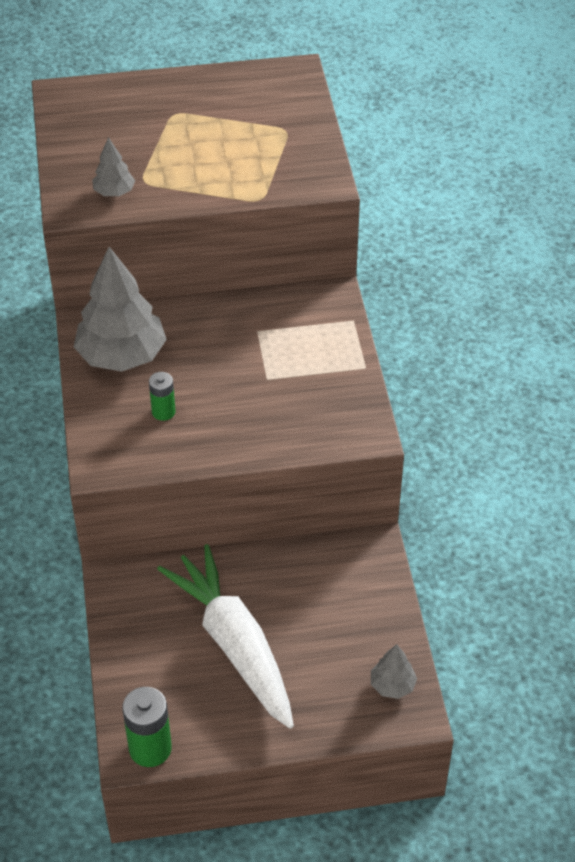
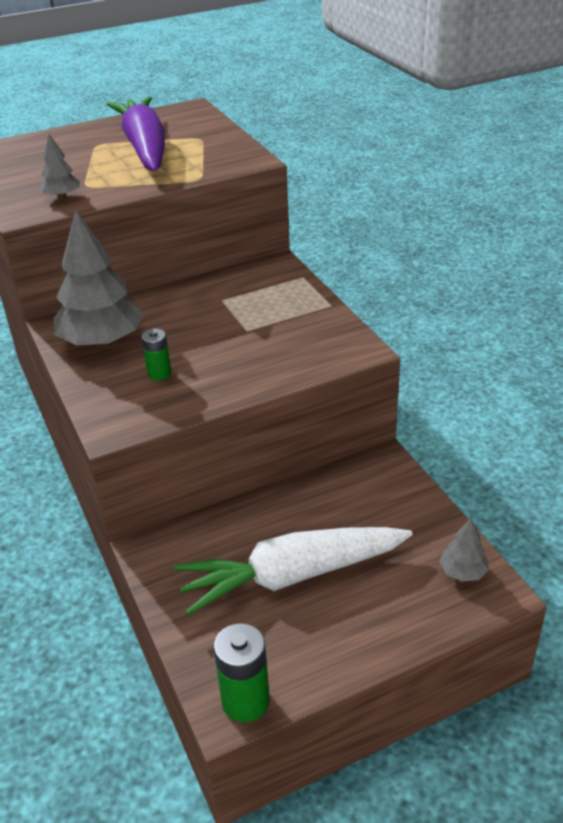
camera: 15 degrees left, 10 degrees down
white carrot [157,544,294,729] -> white carrot turned 60 degrees counterclockwise [174,527,413,615]
none -> purple carrot [107,96,165,171]

